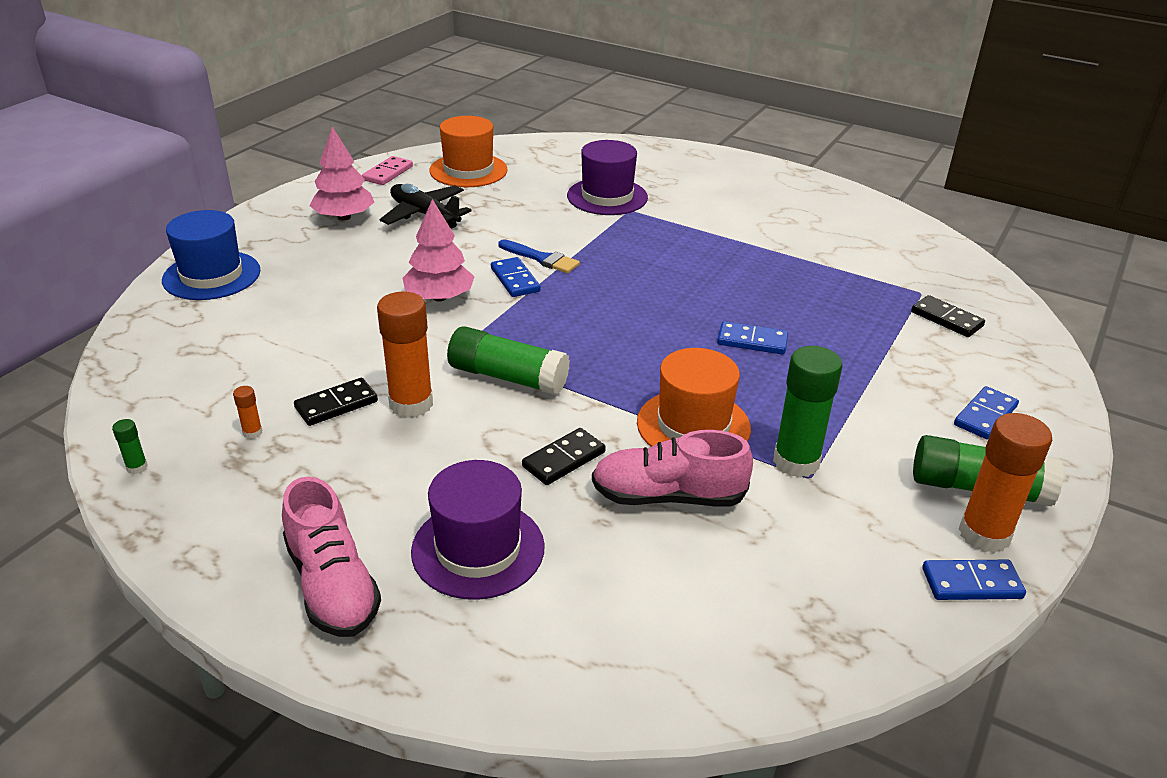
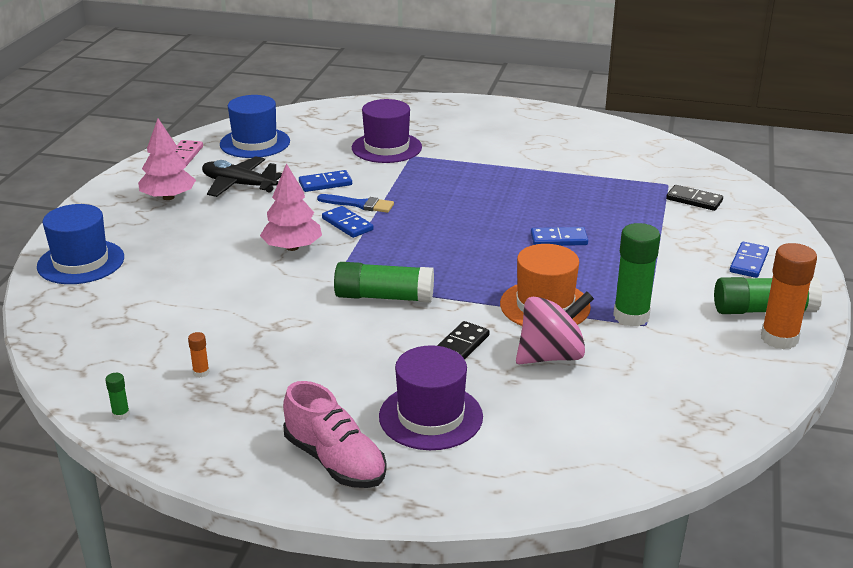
camera: 15 degrees left, 5 degrees down
black domino [294,378,378,426] -> none
orange glue stick [377,291,433,418] -> none
orange hat [430,116,508,187] -> blue hat [220,95,290,158]
pink shoe [592,430,753,506] -> pink spinning top [516,291,594,364]
blue domino [922,560,1026,600] -> blue domino moved to [299,170,352,192]

